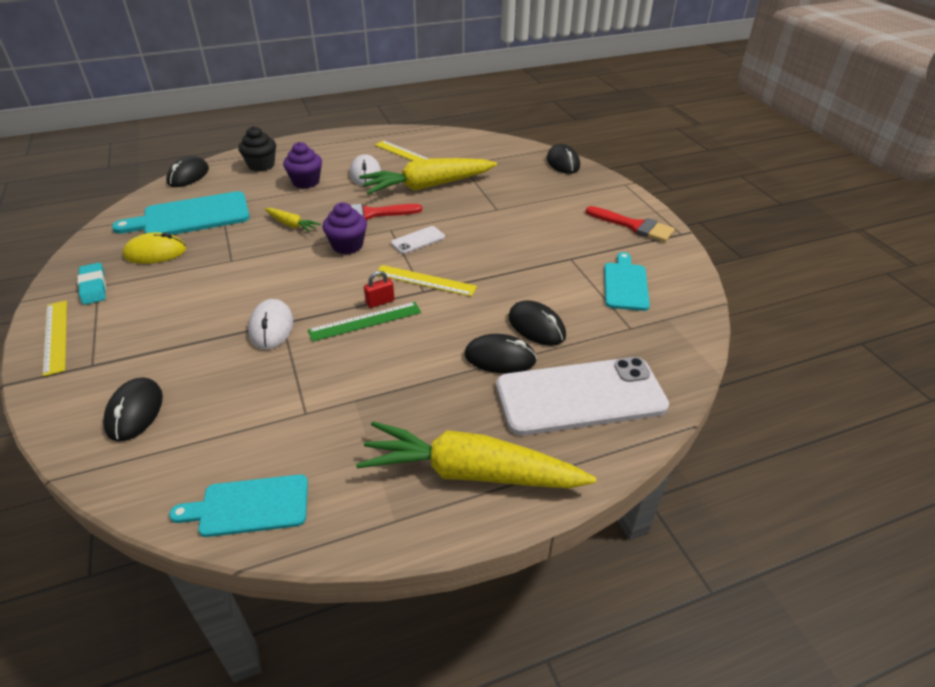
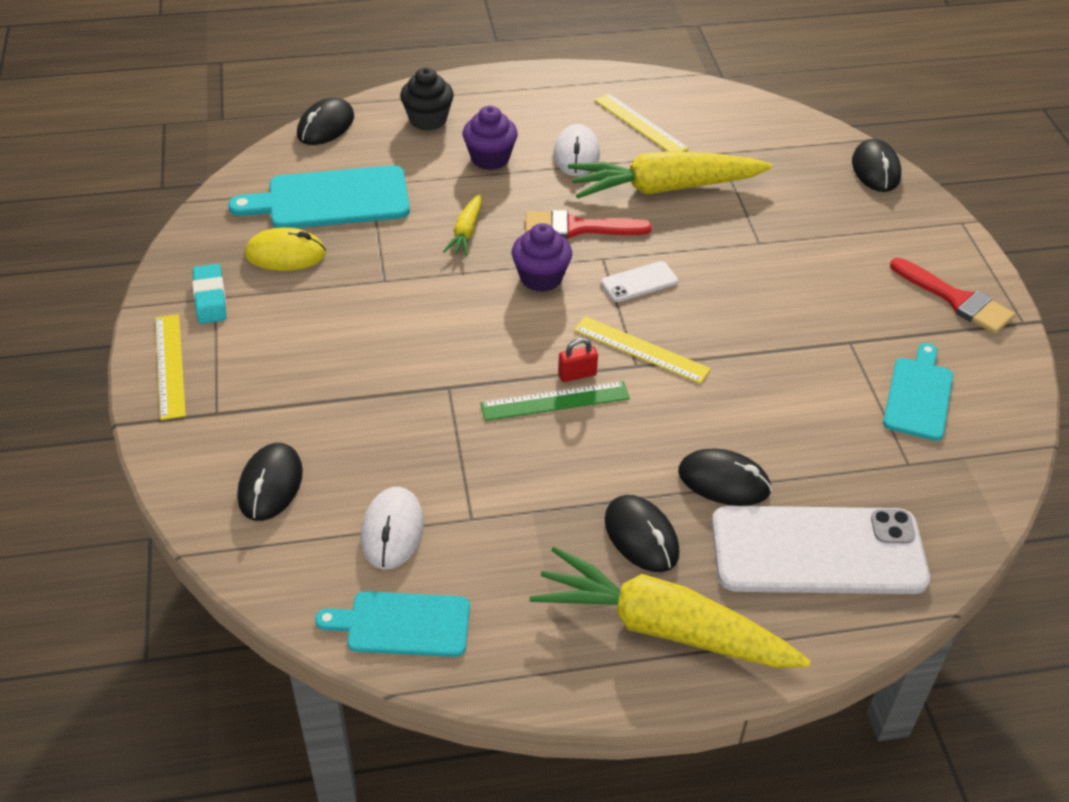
camera: 10 degrees right, 5 degrees up
white mouse [248,299,293,350] -> white mouse moved to [360,487,424,570]
yellow carrot [265,208,321,233] -> yellow carrot turned 60 degrees clockwise [443,194,482,256]
black mouse [508,300,566,346] -> black mouse moved to [604,495,679,572]

